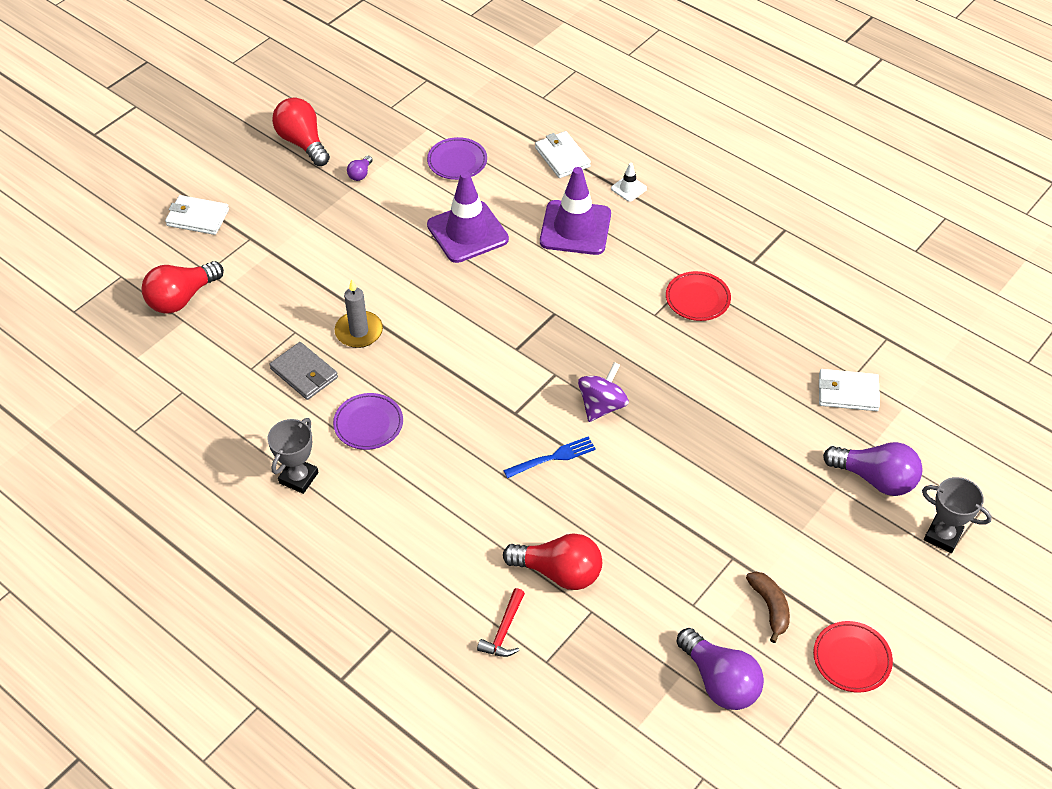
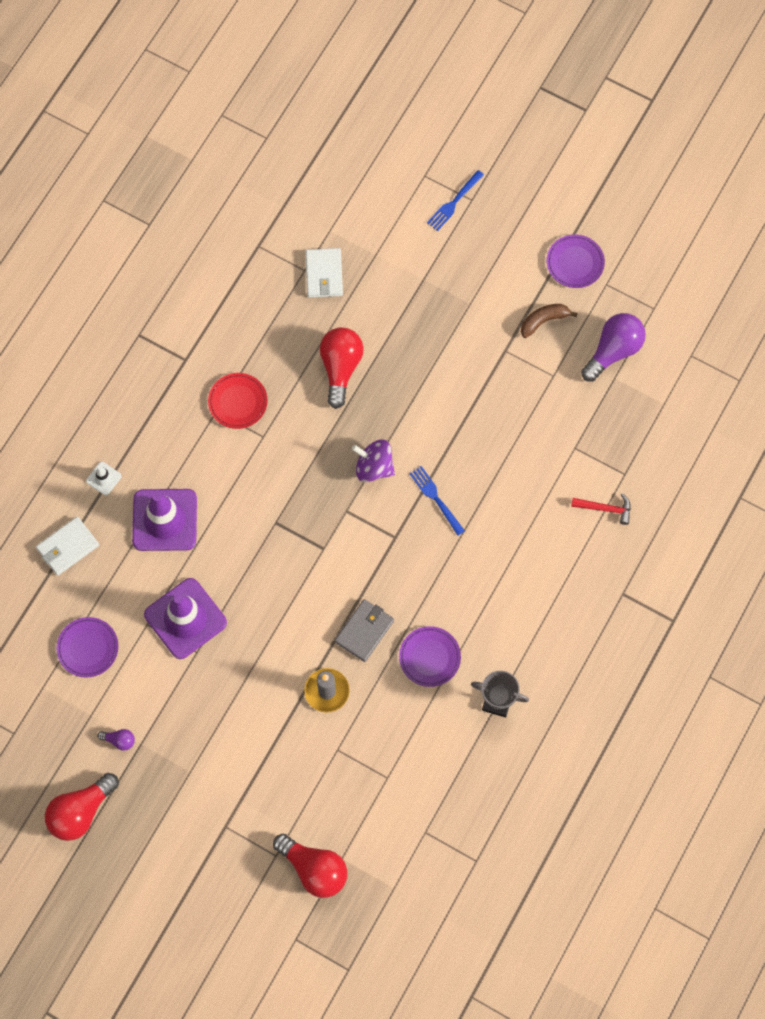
camera: 100 degrees left, 20 degrees up
white wallet [165,195,229,235] -> none
grey wallet [269,342,338,400] -> grey wallet moved to [335,599,394,662]
red light bulb [503,533,602,590] -> red light bulb moved to [320,328,364,409]
red plate [813,621,893,693] -> purple plate [547,235,605,288]
purple light bulb [823,442,922,496] -> none
grey trophy [922,477,992,553] -> blue fork [427,170,484,231]

